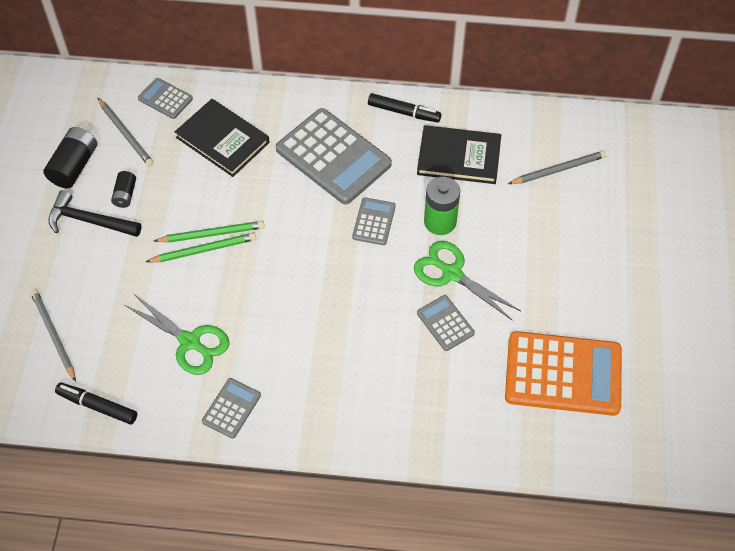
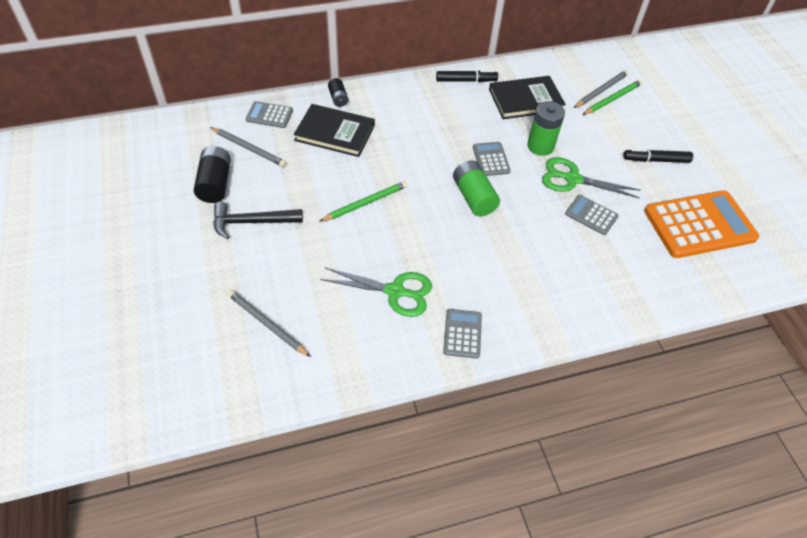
camera: 25 degrees left, 5 degrees down
black marker [55,383,137,425] -> black marker moved to [624,149,693,163]
black battery [111,171,136,208] -> black battery moved to [328,78,348,107]
green pencil [146,233,256,262] -> green pencil moved to [582,80,643,115]
grey calculator [276,108,392,205] -> none
none -> green battery [453,160,500,216]

